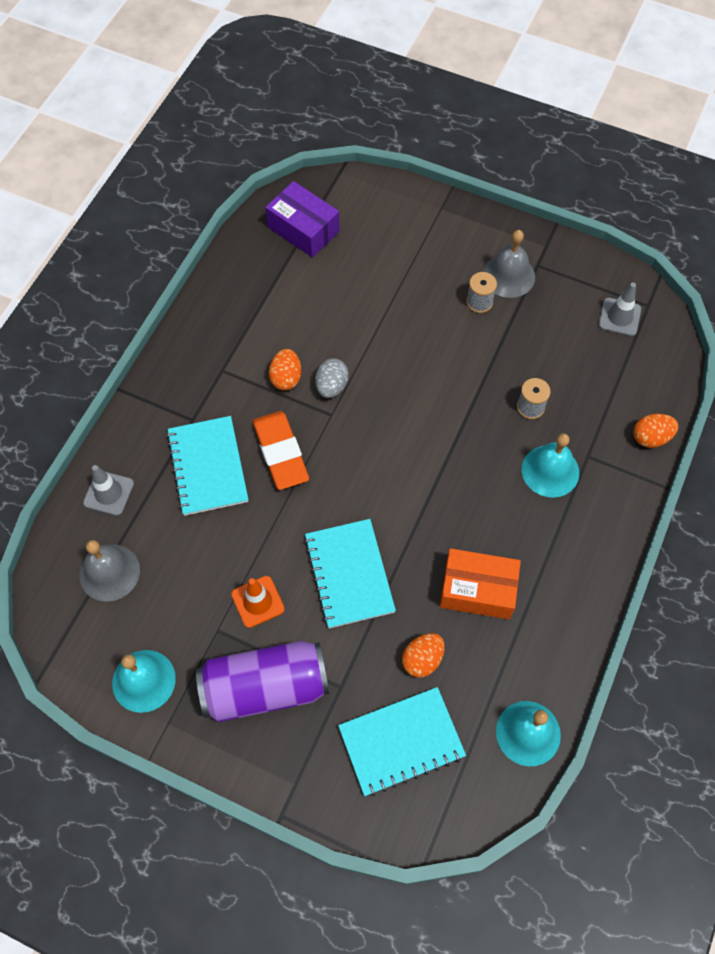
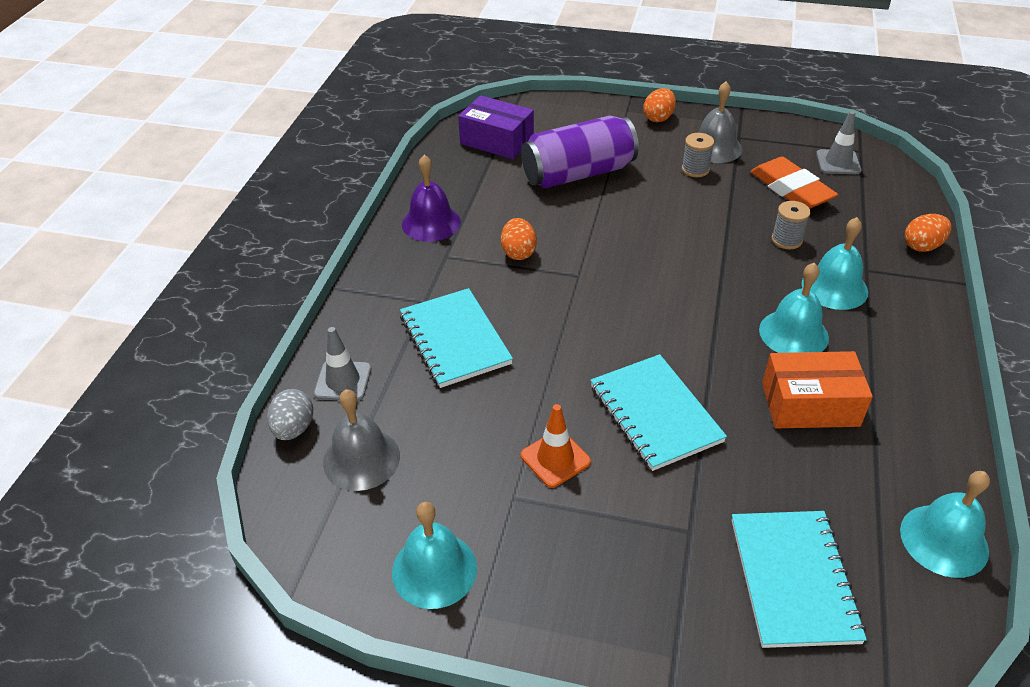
camera: 10 degrees left, 20 degrees down
purple can [196,641,329,722] -> purple can moved to [521,116,639,189]
orange eraser [252,411,309,490] -> orange eraser moved to [750,157,838,209]
grey egg [315,358,349,398] -> grey egg moved to [267,389,313,440]
turquoise notebook [338,687,466,796] -> turquoise notebook turned 60 degrees counterclockwise [732,511,867,648]
orange egg [402,633,445,678] -> orange egg moved to [643,88,676,122]
none -> purple bell [402,155,461,242]
none -> turquoise bell [759,263,829,353]

